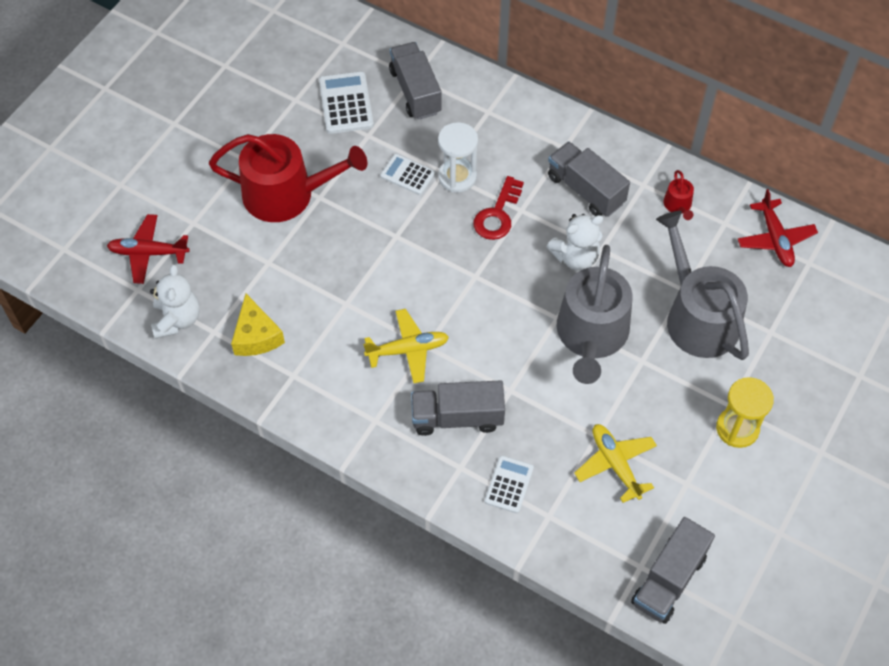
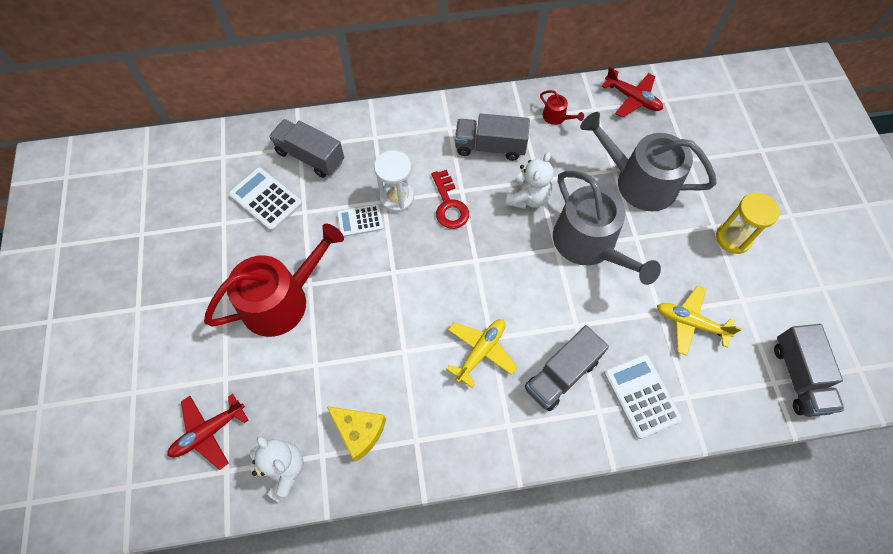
camera: 40 degrees left, 5 degrees up
white calculator [485,456,534,513] -> white calculator [604,354,682,439], size x1.52

